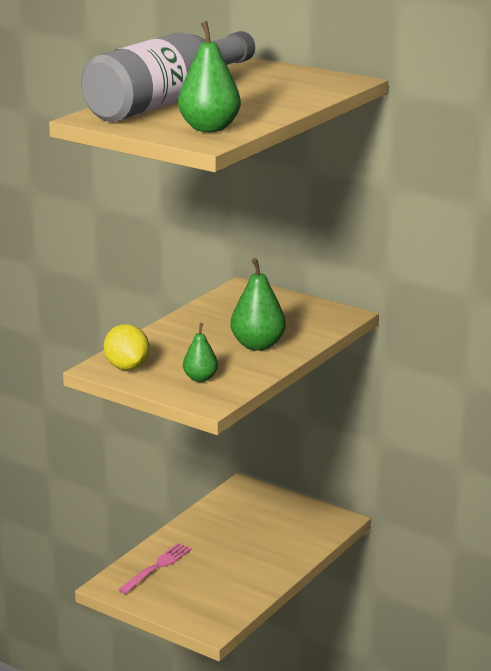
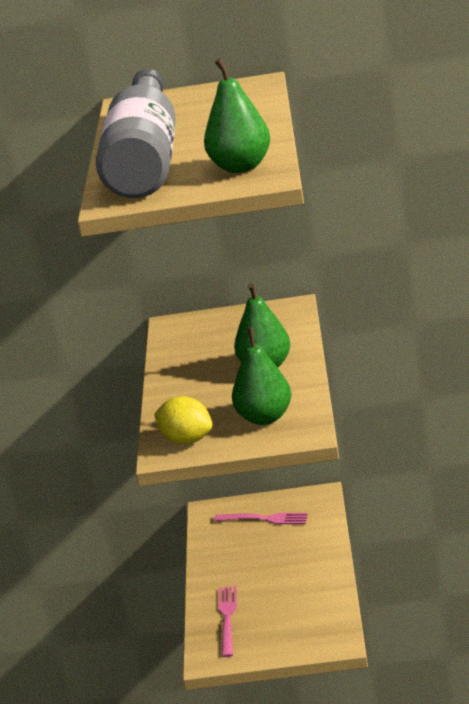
camera: 30 degrees left, 5 degrees up
green pear [183,323,218,382] -> green pear [232,327,292,425], size x1.64
none -> pink fork [214,513,308,524]

